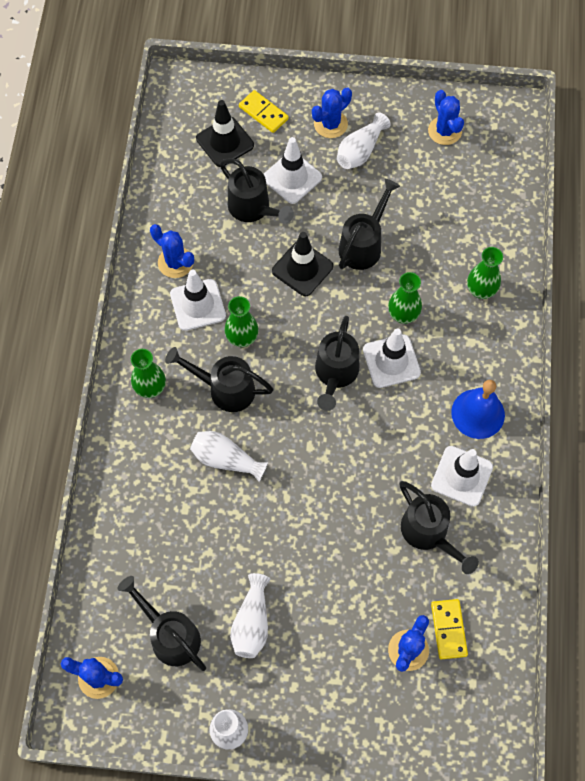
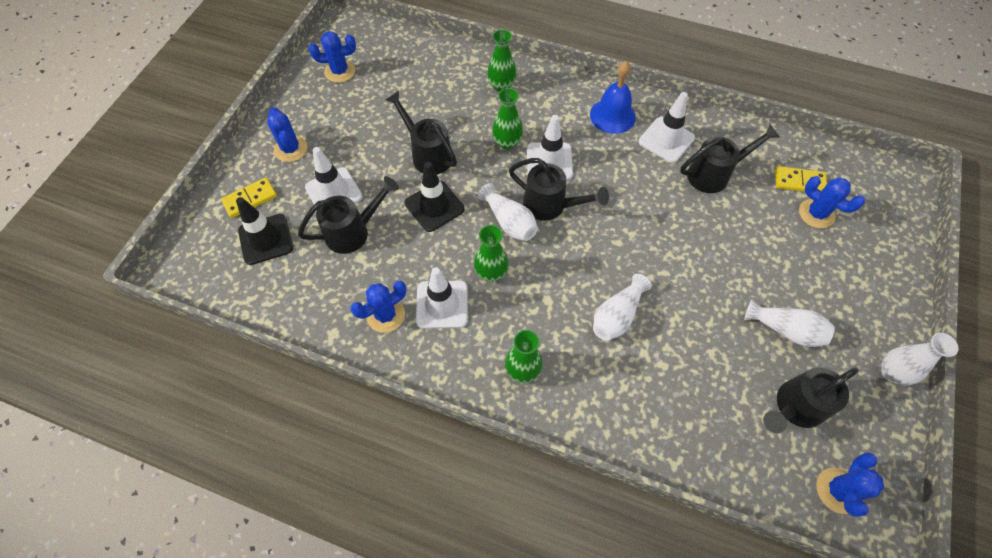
camera: 75 degrees left, 5 degrees down
black watering can [165,347,274,412] -> none
white vase [337,112,390,169] -> white vase moved to [478,183,538,241]

